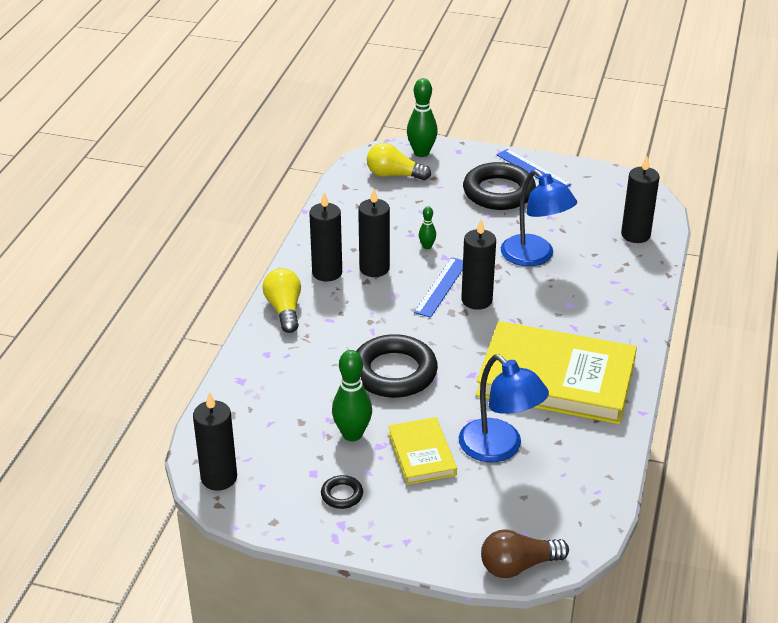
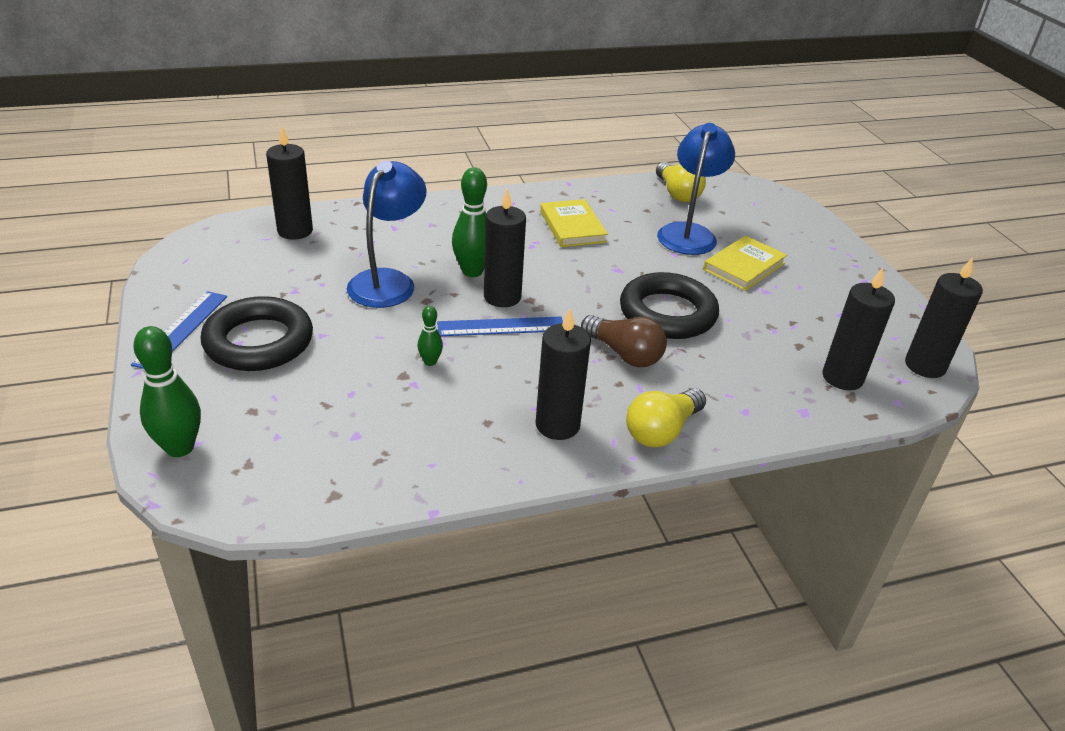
camera: 125 degrees left, 0 degrees up
black ring [321,475,363,509] -> none
green bowling pin [332,350,372,441] -> green bowling pin moved to [452,167,487,277]
black candle [358,189,390,277] -> black candle moved to [823,267,895,390]
yellow light bulb [367,143,431,180] -> yellow light bulb moved to [656,162,706,202]
yellow book [476,321,637,424] -> yellow book [540,199,608,247], size x0.49
brown light bulb [481,529,569,578] -> brown light bulb moved to [581,315,667,367]

